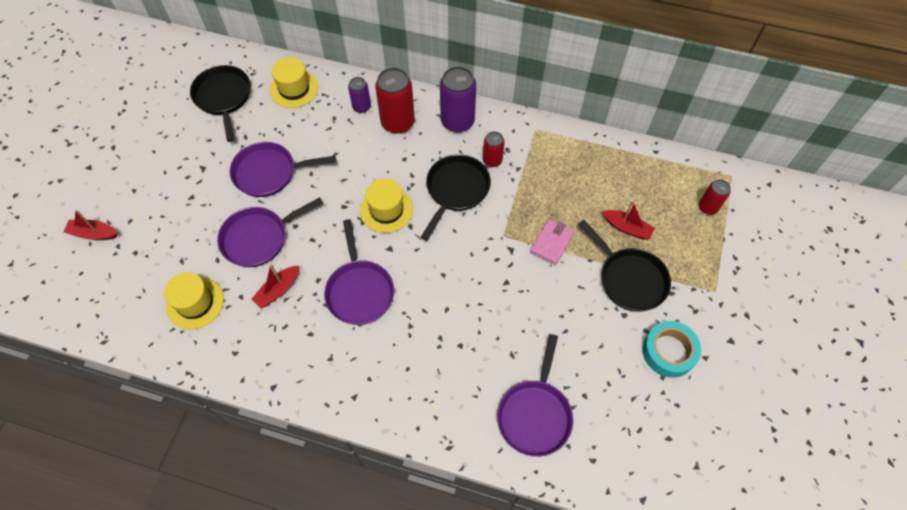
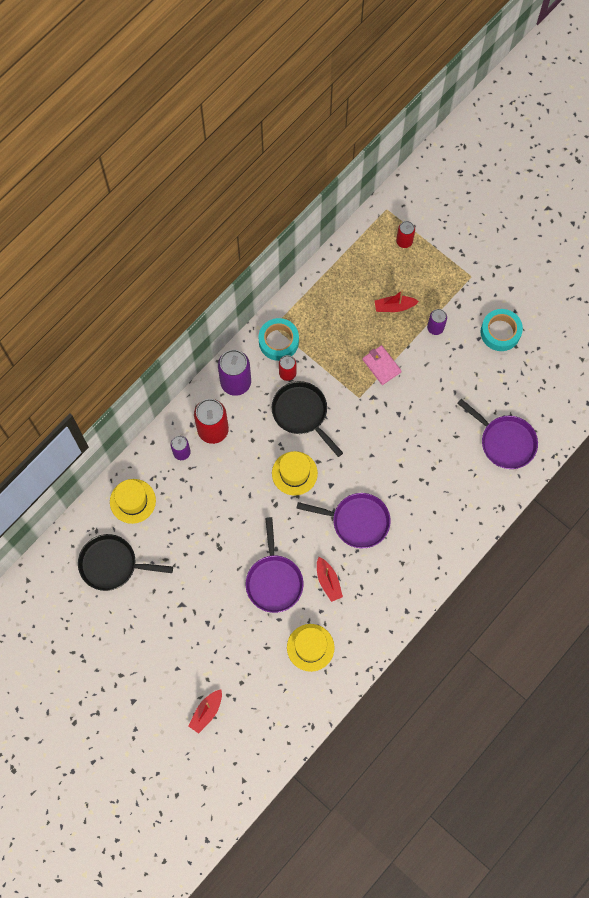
camera: 65 degrees left, 10 degrees up
purple pan [230,142,336,197] -> none
black pan [579,220,671,312] -> purple can [427,309,447,335]
red boat [602,200,655,240] -> red boat turned 150 degrees counterclockwise [375,290,419,312]
none -> turquoise tape [259,318,299,361]

